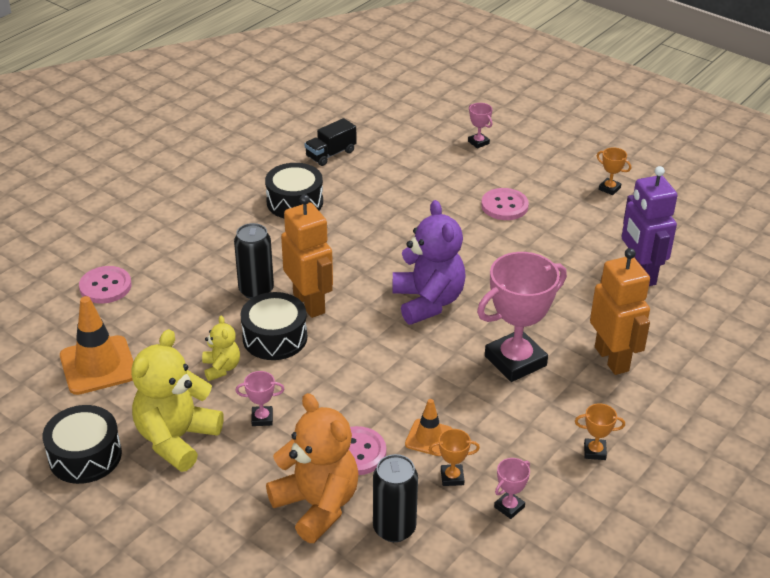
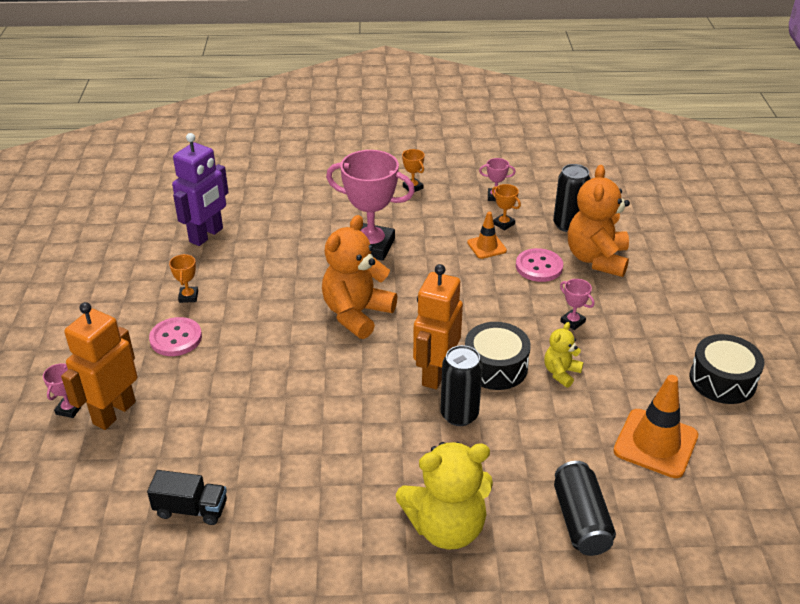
camera: 130 degrees left, 0 degrees up
pink button [79,266,131,304] -> black can [554,461,616,556]
yellow teddy bear [131,329,224,472] -> yellow teddy bear moved to [396,442,493,550]
black drum [265,163,323,218] -> none
purple teddy bear [393,200,466,325] -> orange teddy bear [322,215,397,339]
orange robot [590,248,650,375] -> orange robot moved to [61,302,137,430]
orange trophy [597,147,631,195] -> orange trophy moved to [169,254,198,303]

